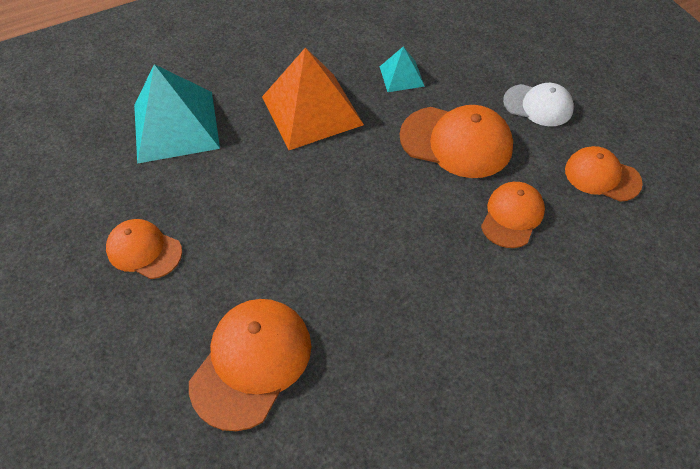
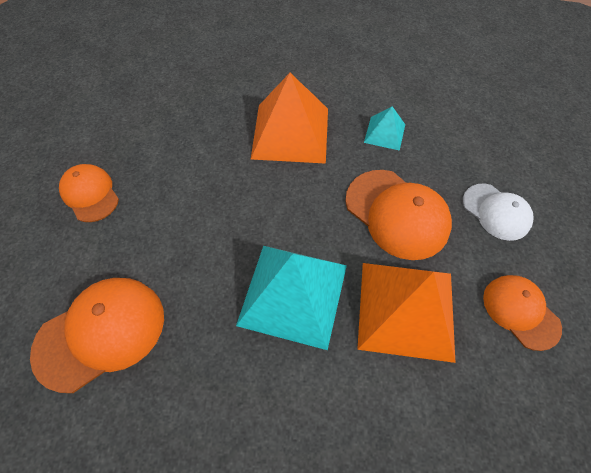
camera: 25 degrees right, 5 degrees up
turquoise pyramid [134,64,220,164] -> turquoise pyramid moved to [236,246,347,350]
orange cap [481,182,545,248] -> orange pyramid [357,263,456,363]

